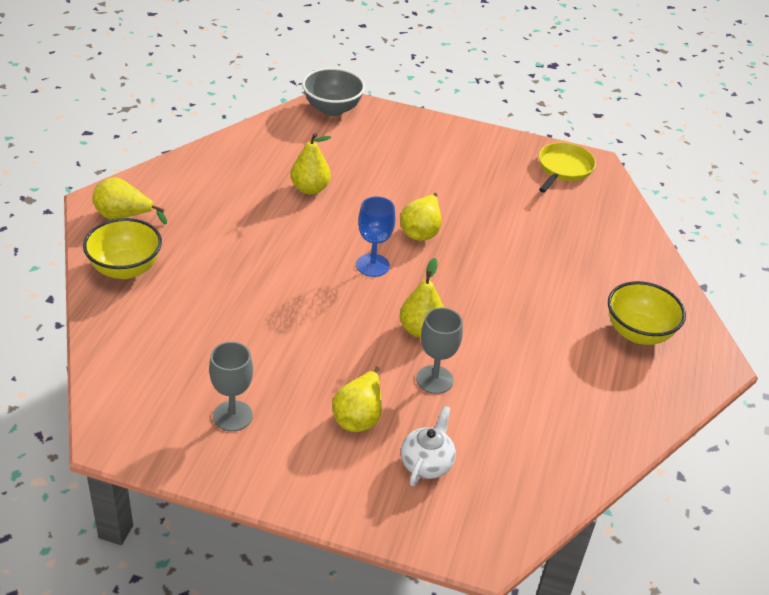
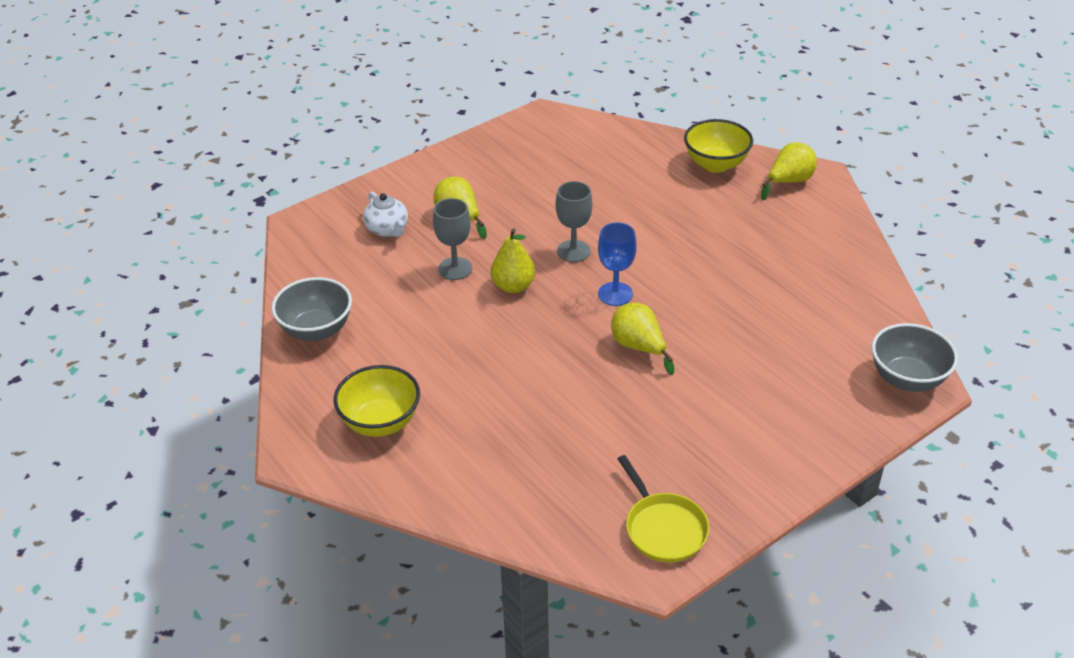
camera: 130 degrees right, 0 degrees up
grey goblet [209,342,253,431] -> grey goblet moved to [556,181,593,262]
yellow pear [290,133,331,195] -> none
none -> grey bowl [272,277,352,341]

